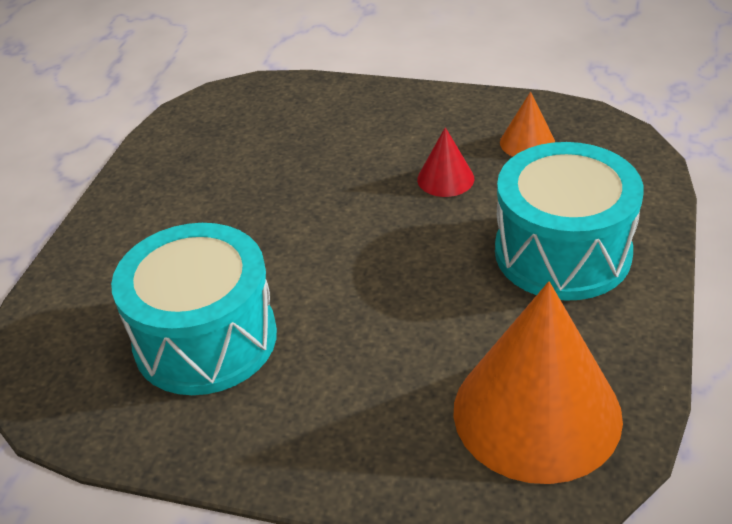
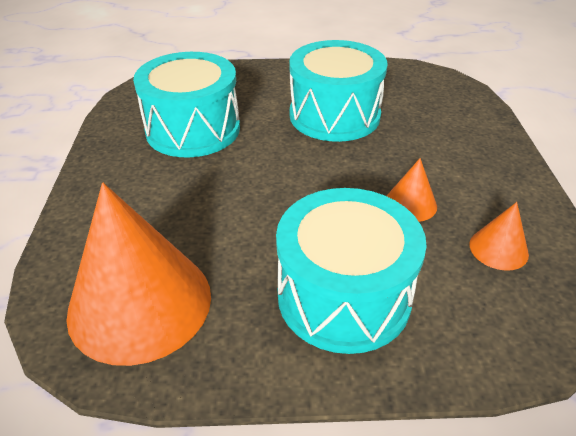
camera: 70 degrees right, 0 degrees up
red cone [417,127,474,197] -> orange cone [387,158,437,222]
none -> turquoise drum [289,40,388,142]

